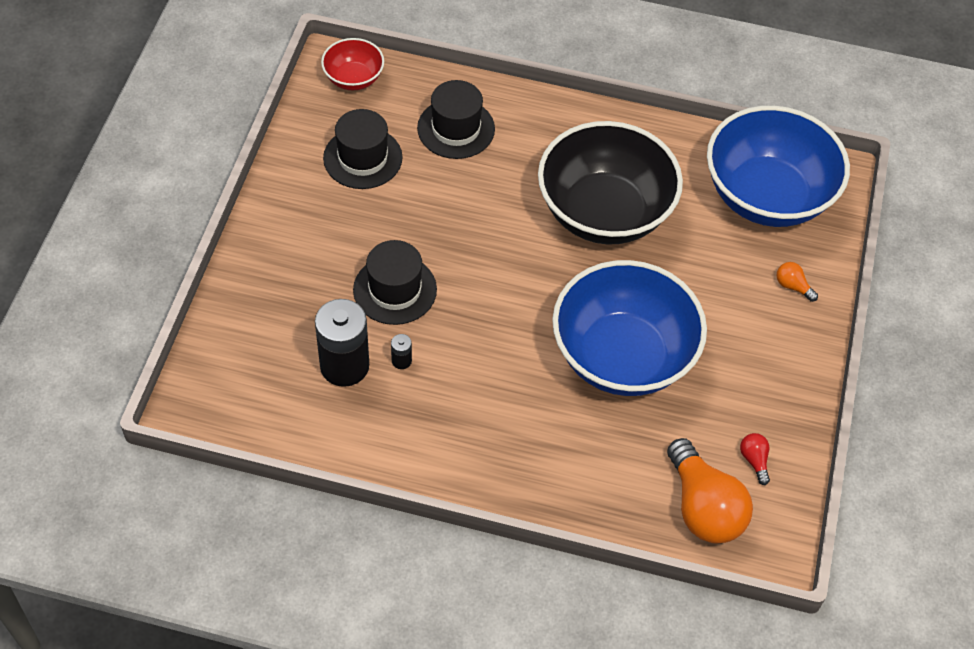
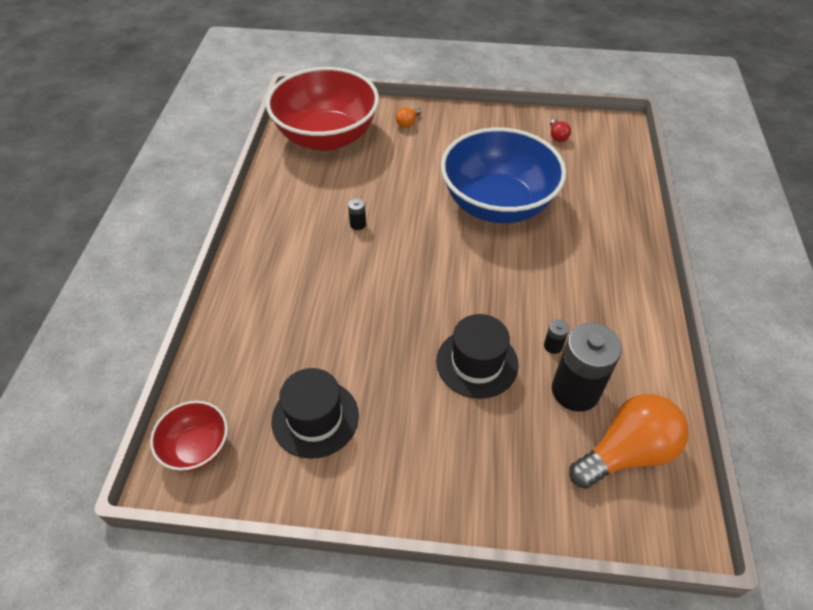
camera: 95 degrees left, 5 degrees down
black hat [417,80,495,159] -> none
black bowl [538,121,683,245] -> black battery [348,198,366,230]
orange light bulb [667,438,753,544] -> orange light bulb moved to [569,394,689,489]
blue bowl [707,106,850,227] -> red bowl [266,67,379,151]
red light bulb [740,433,770,485] -> red light bulb turned 75 degrees counterclockwise [550,119,571,142]

